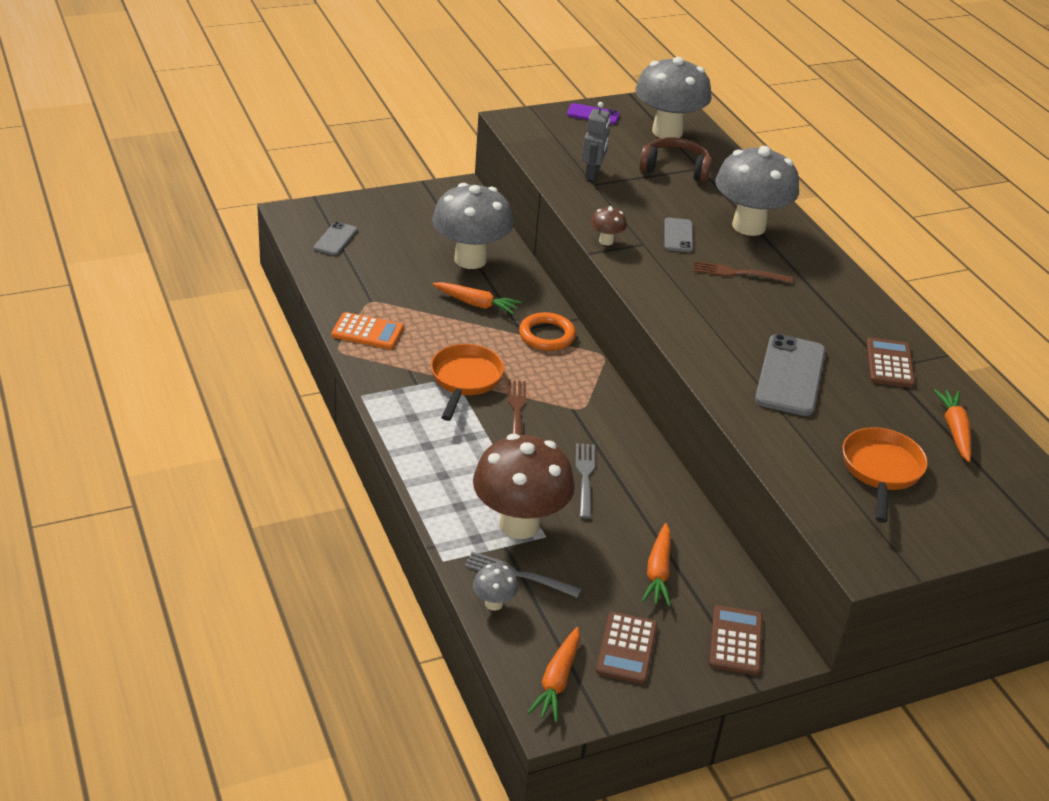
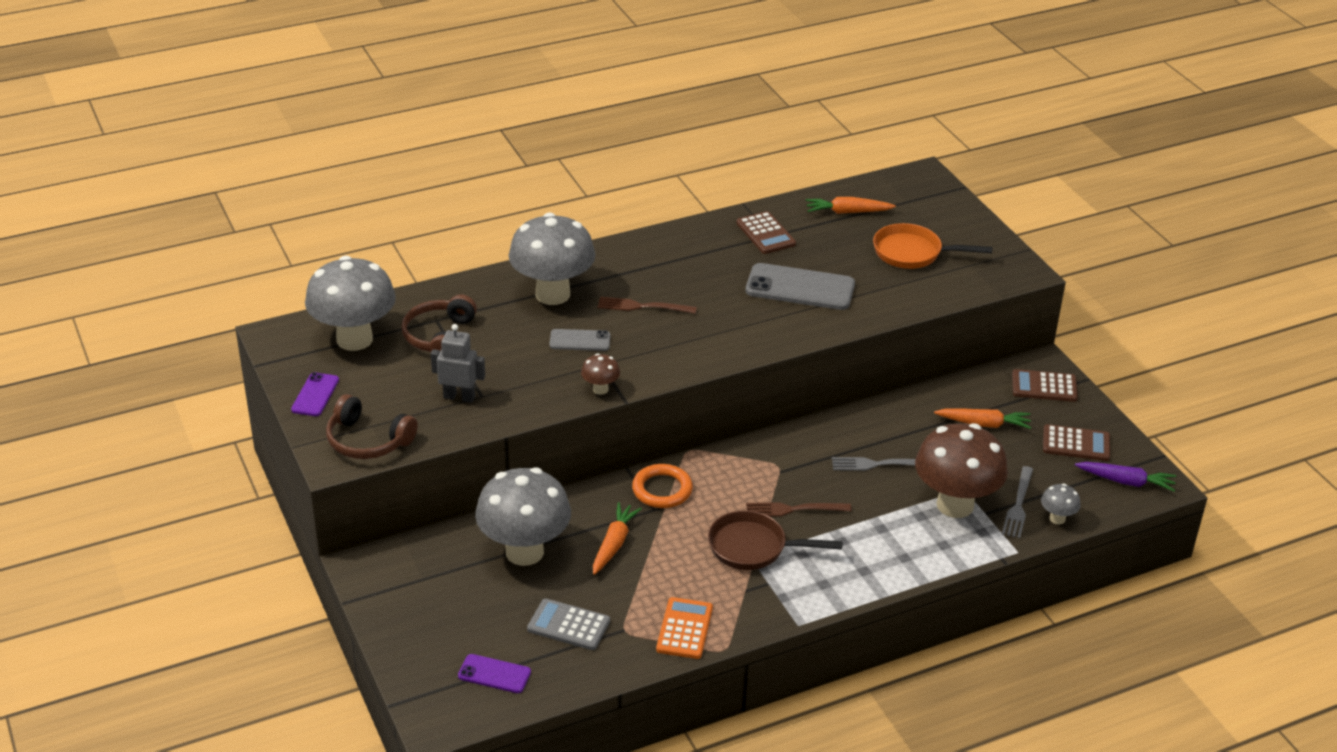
camera: 90 degrees left, 0 degrees up
grey phone [314,222,357,255] -> purple phone [458,654,531,693]
orange pan [431,344,504,421] -> brown pan [708,510,843,570]
orange carrot [527,627,580,722] -> purple carrot [1075,462,1176,491]
brown fork [693,261,793,284] -> brown fork turned 90 degrees clockwise [598,297,697,314]
brown calculator [866,338,915,388] -> brown calculator turned 120 degrees counterclockwise [736,211,796,254]
none -> brown headphones [326,394,418,459]
none -> grey calculator [527,598,610,650]

